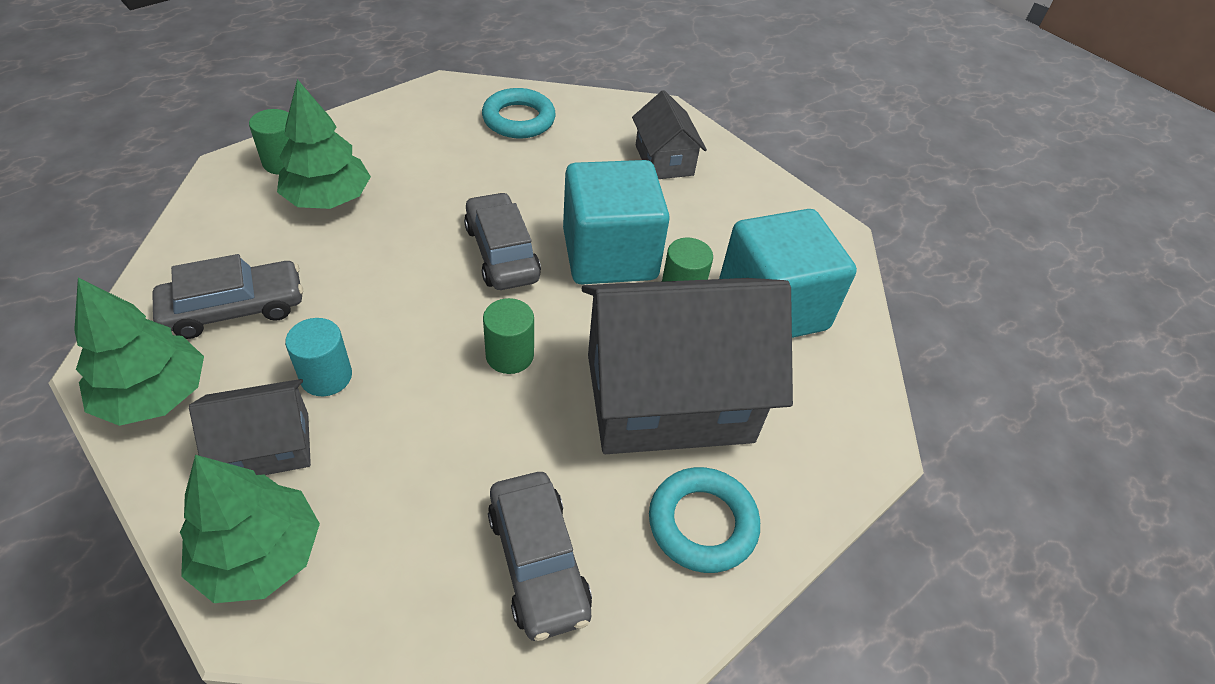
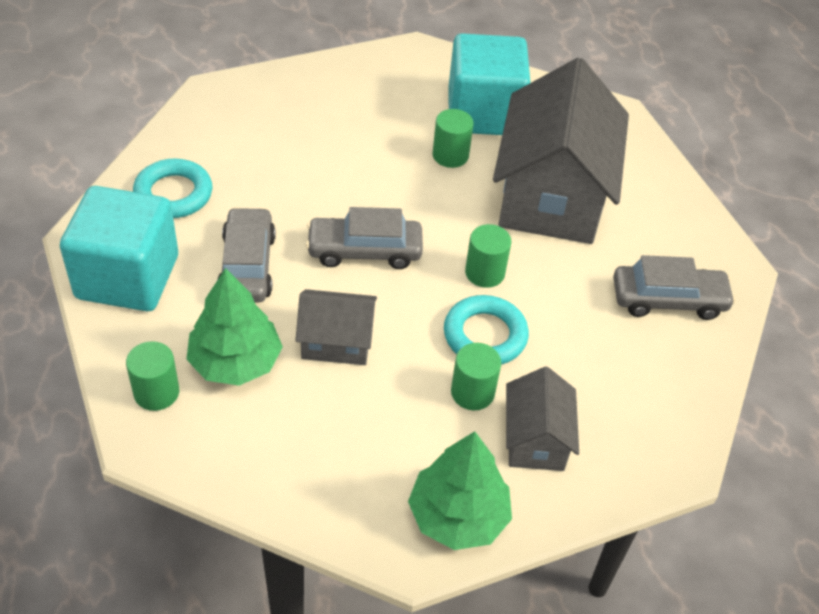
camera: 70 degrees left, 0 degrees up
grey car [152,254,303,339] -> grey car moved to [217,207,276,303]
green tree [180,455,320,603] -> none
turquoise cylinder [285,318,352,396] -> green cylinder [451,343,501,410]
turquoise cube [563,160,670,284] -> turquoise cube moved to [60,186,178,311]
grey house [632,90,707,179] -> grey house moved to [295,289,377,365]
turquoise ring [649,467,760,573] -> turquoise ring moved to [444,295,529,365]

